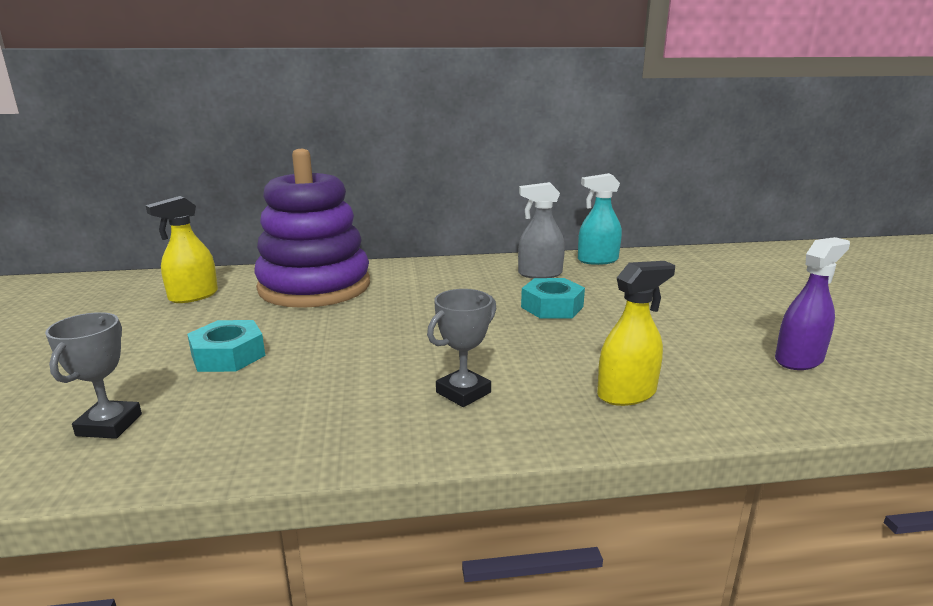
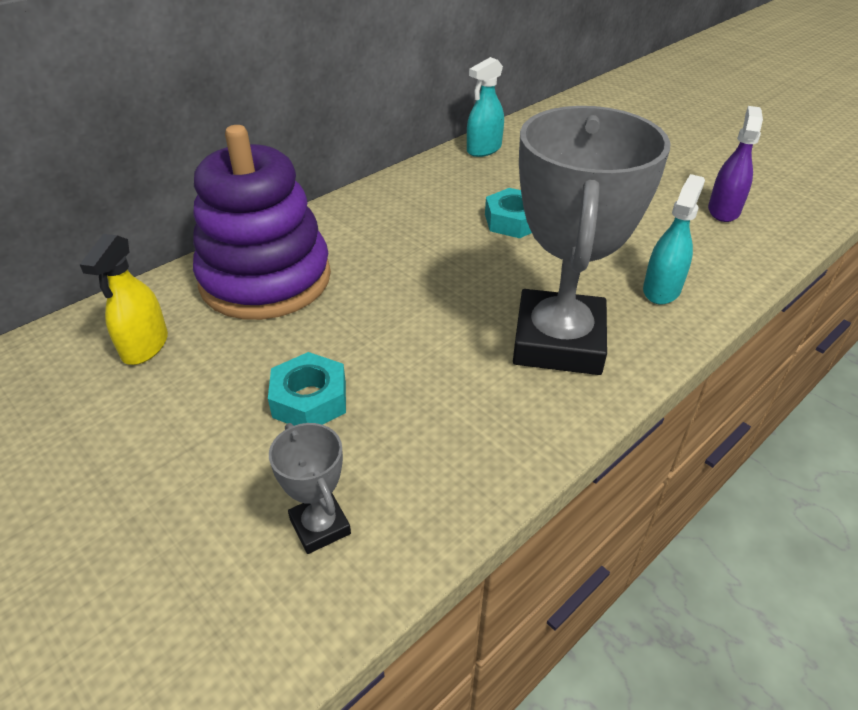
camera: 35 degrees left, 20 degrees up
grey trophy [427,289,496,407] -> grey trophy [513,106,671,375], size x2.33
grey spray bottle [518,182,565,278] -> none
yellow spray bottle [597,261,675,406] -> turquoise spray bottle [643,174,705,304]

